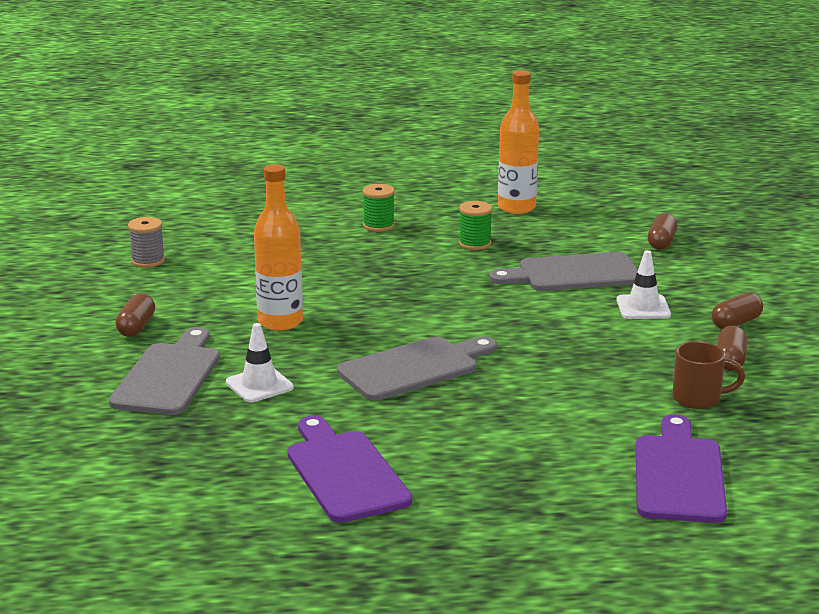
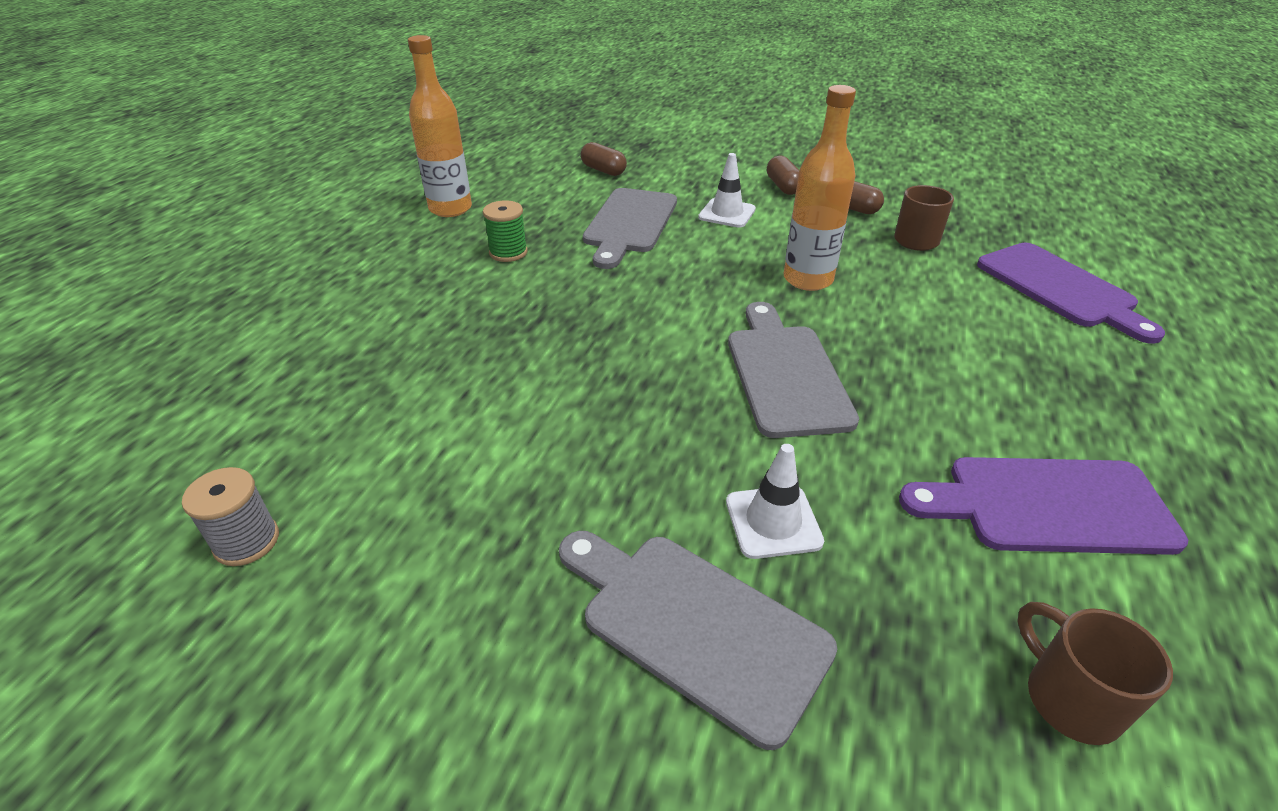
camera: 65 degrees left, 15 degrees up
brown capsule [115,293,155,337] -> none
orange bottle [254,164,303,331] -> orange bottle moved to [784,85,856,291]
green spool [363,184,395,232] -> none
purple cutting board [636,414,727,523] -> purple cutting board turned 150 degrees counterclockwise [977,243,1165,344]
none -> brown mug [1017,602,1173,745]

